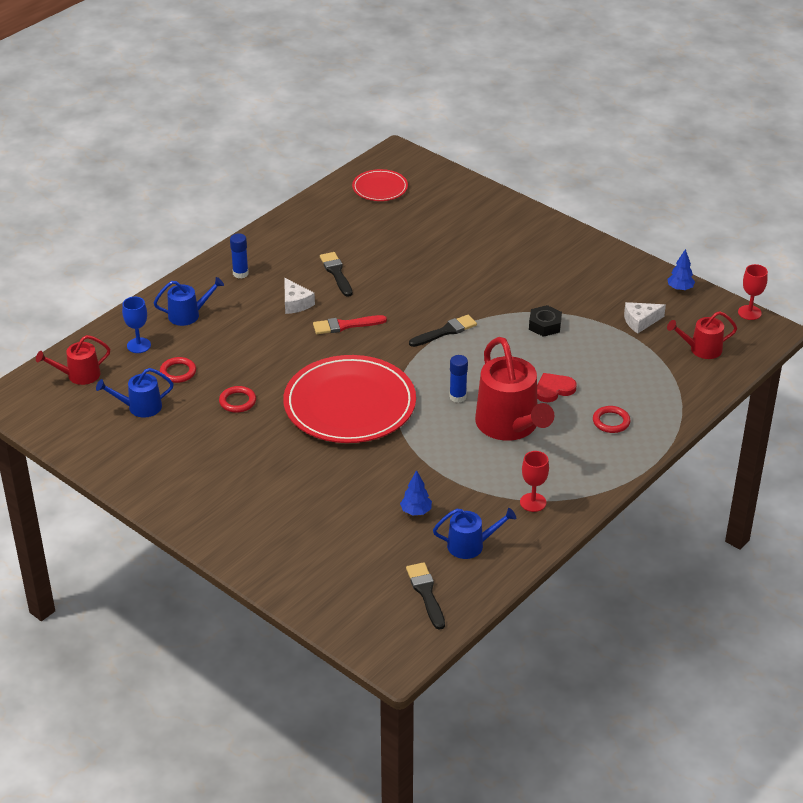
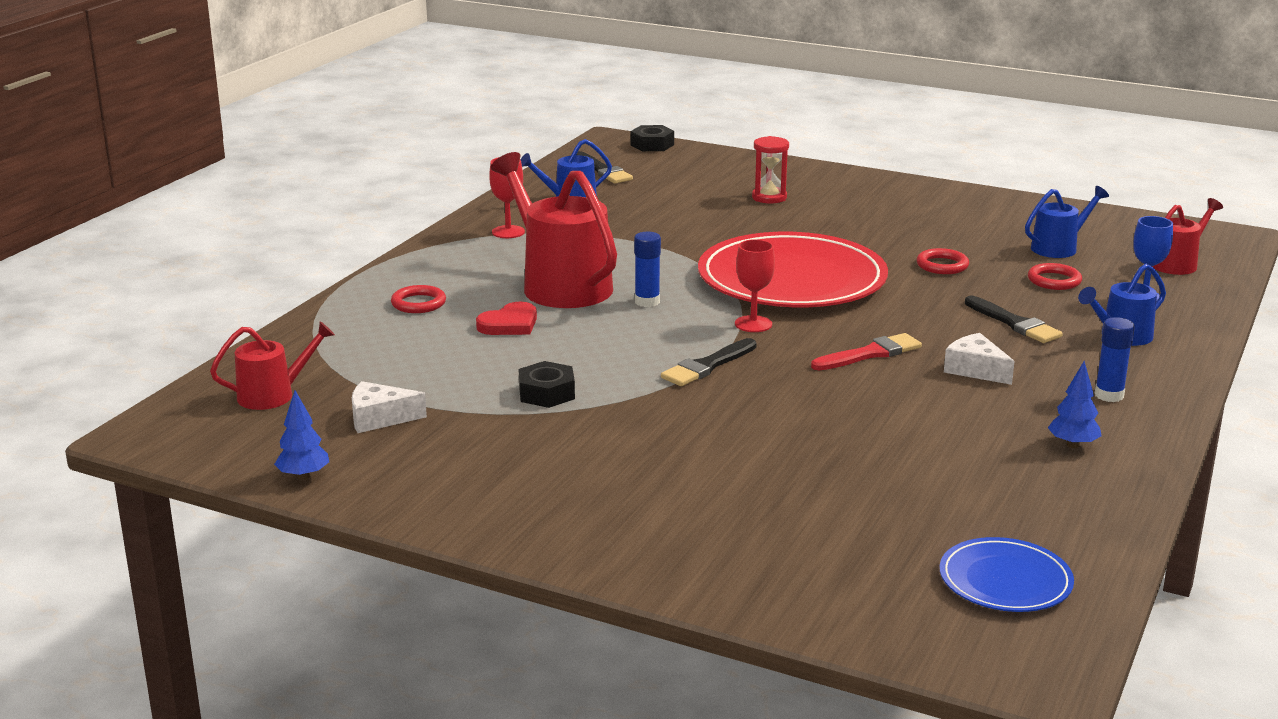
camera: 165 degrees right, 15 degrees down
black brush [320,252,352,297] -> black brush moved to [965,296,1063,343]
red plate [352,169,408,201] -> blue plate [940,537,1074,612]
blue tree [400,470,432,515] -> blue tree moved to [1048,361,1101,448]
white cheese [624,302,666,334] -> white cheese turned 150 degrees counterclockwise [352,381,427,433]
red goblet [738,264,768,320] -> red goblet moved to [735,239,775,332]
none -> black nut [631,125,674,151]
none -> red hourglass [752,136,789,204]

